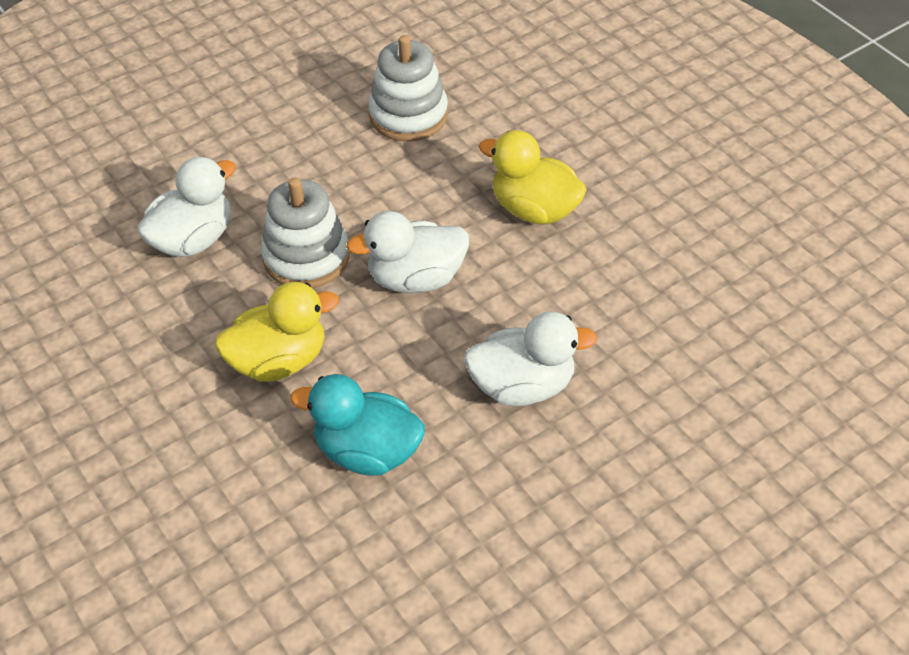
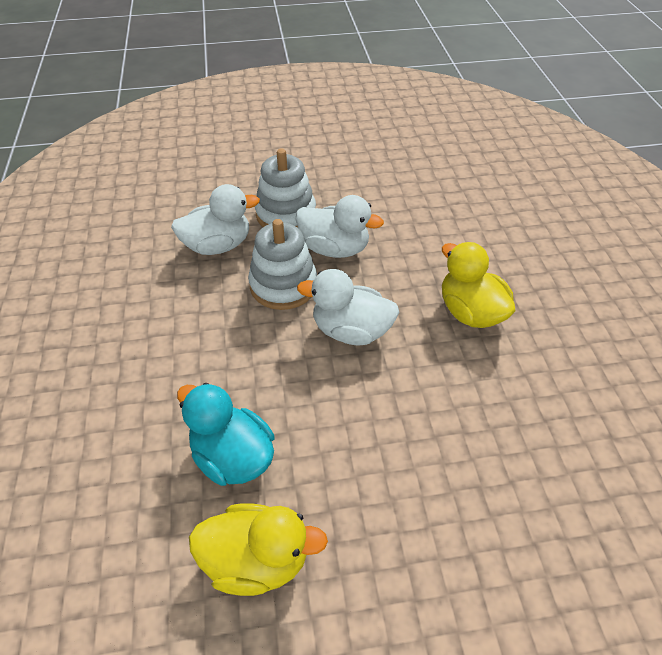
camera: 25 degrees right, 0 degrees up
yellow duck [215,282,339,382] -> yellow duck moved to [189,503,328,596]
white stacking toy [368,35,448,141] -> white stacking toy moved to [255,148,316,227]
white duck [464,312,597,406] -> white duck moved to [295,195,384,258]

